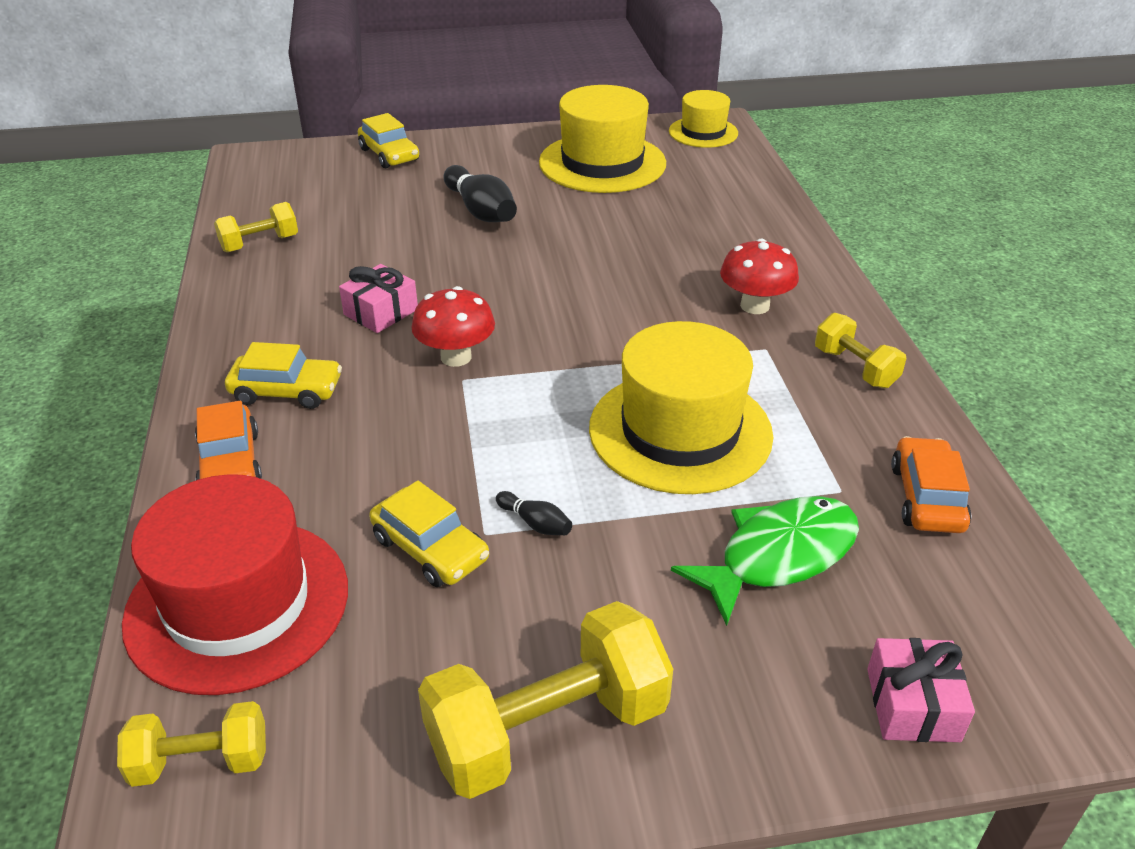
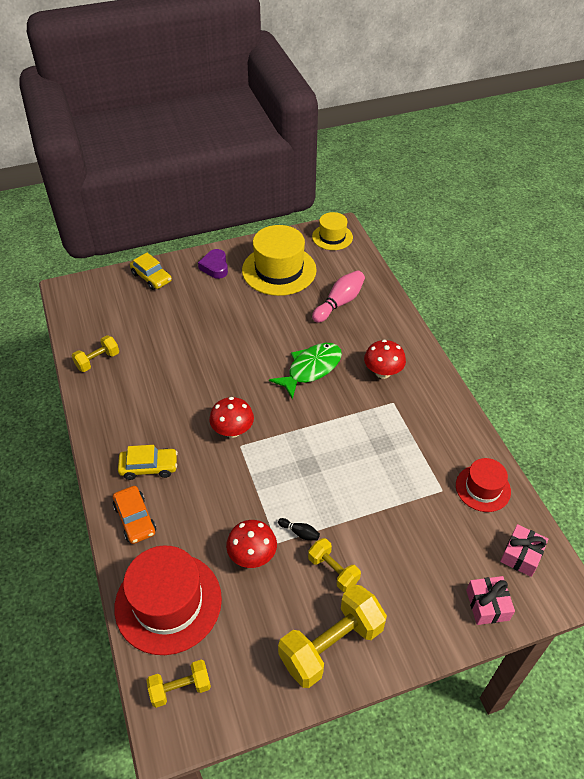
camera: 10 degrees left, 10 degrees up
pink gift [339,264,418,333] -> pink gift moved to [500,524,548,577]
yellow car [369,480,489,587] -> red mushroom [226,520,277,568]
black bowling pin [444,165,517,222] -> none
yellow hat [589,321,773,494] -> none
green fish [671,496,859,626] -> green fish moved to [269,343,342,399]
yellow dumbbell [815,313,906,388] -> yellow dumbbell moved to [308,538,361,592]
orange car [891,436,971,533] -> red hat [456,458,511,512]
none -> purple heart [198,249,228,279]
none -> pink bowling pin [312,270,365,323]

